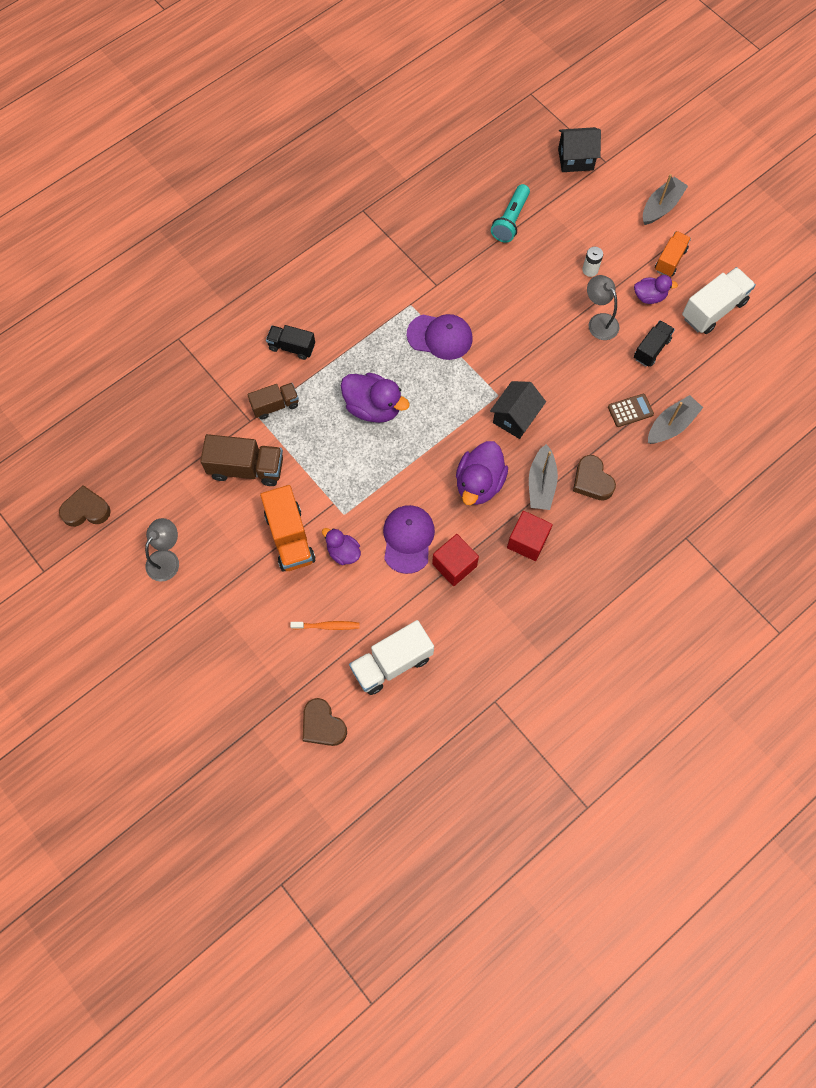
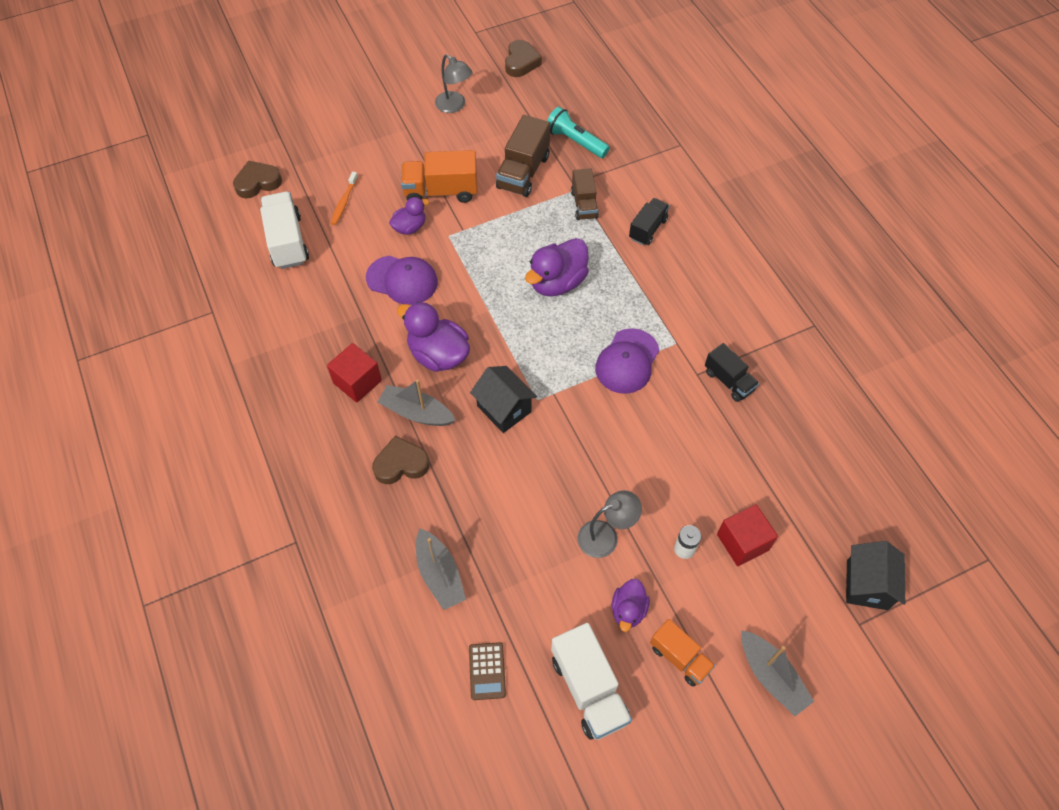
camera: 105 degrees right, 10 degrees down
red cube [432,534,479,586] -> red cube moved to [717,504,778,566]
turquoise flashlight [491,184,530,243] -> turquoise flashlight moved to [547,107,610,158]
brown calculator [608,394,654,427] -> brown calculator moved to [469,642,506,700]
black truck [634,320,675,367] -> black truck moved to [705,343,759,402]

